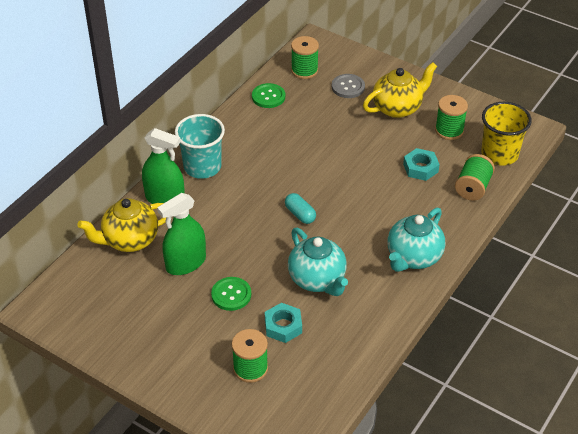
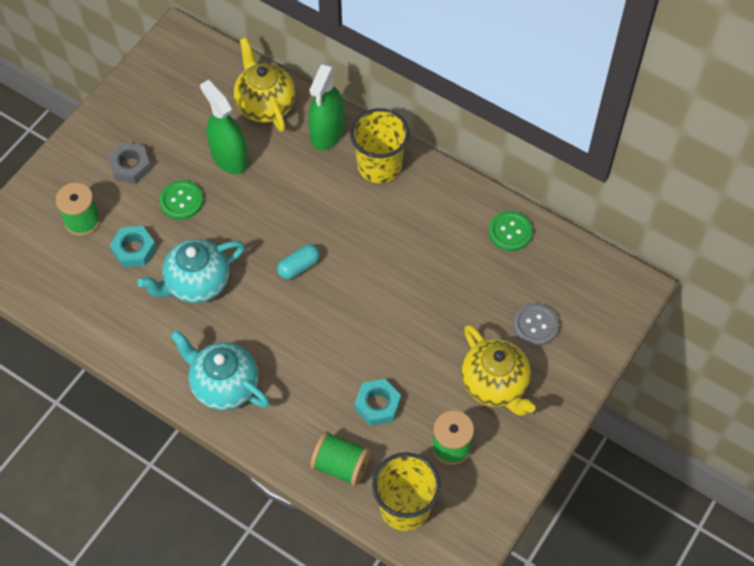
camera: 90 degrees right, 15 degrees up
turquoise cup [175,114,225,179] -> yellow cup [350,108,410,183]
green spool [291,36,319,79] -> none
none -> grey nut [108,142,151,184]

